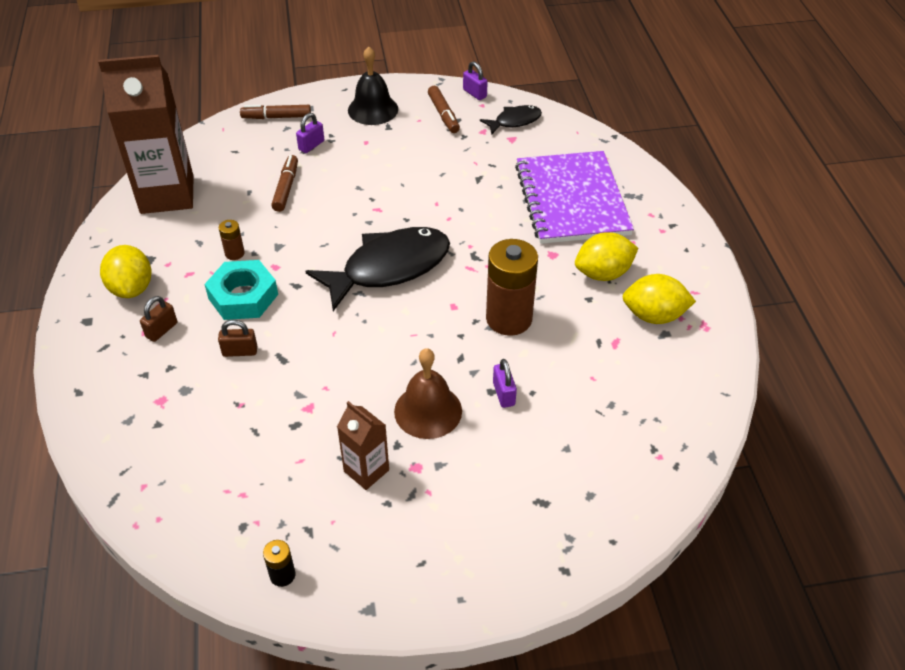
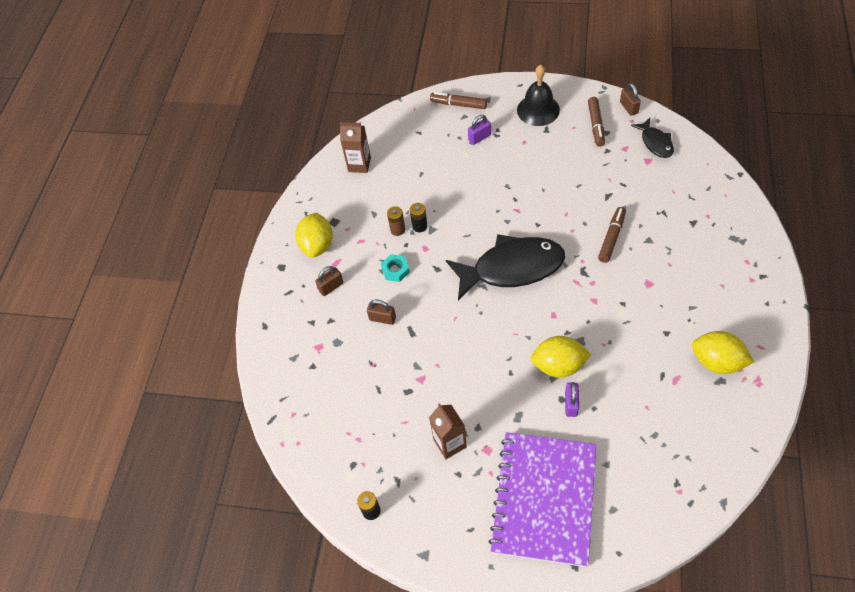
camera: 25 degrees right, 10 degrees up
brown carton [98,55,193,214] -> brown carton [340,122,371,173], size x0.49
turquoise nut [205,260,278,320] -> turquoise nut [381,254,410,282], size x0.54
brown marker [271,155,298,212] -> brown marker moved to [598,207,626,263]
brown bell [394,348,462,439] -> none
purple padlock [463,61,488,100] -> brown padlock [620,83,641,116]
black fish [480,105,542,135] -> black fish turned 75 degrees clockwise [631,118,674,158]
brown battery [486,239,538,336] -> none
purple notebook [515,151,634,244] -> purple notebook moved to [488,432,596,567]
yellow lemon [575,232,638,281] -> yellow lemon moved to [531,336,591,378]
none -> black battery [410,203,428,232]

